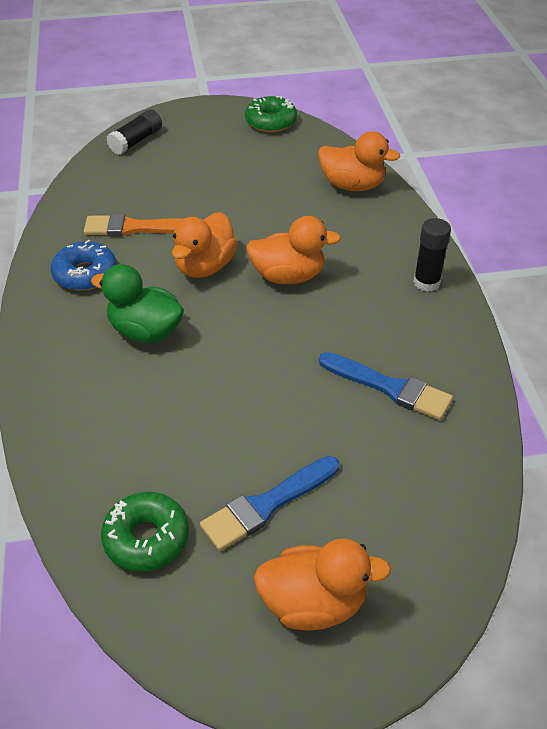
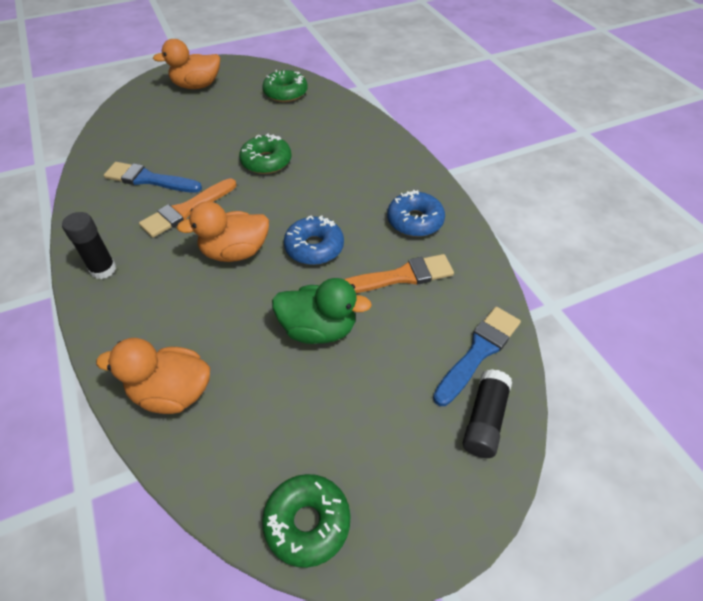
camera: 165 degrees right, 5 degrees up
green duck [91,264,184,343] -> green duck moved to [272,278,372,344]
orange duck [172,212,238,278] -> blue donut [284,215,344,265]
blue brush [200,456,339,551] -> blue brush moved to [433,307,521,406]
none -> orange brush [139,178,236,238]
none -> green donut [239,134,292,174]

